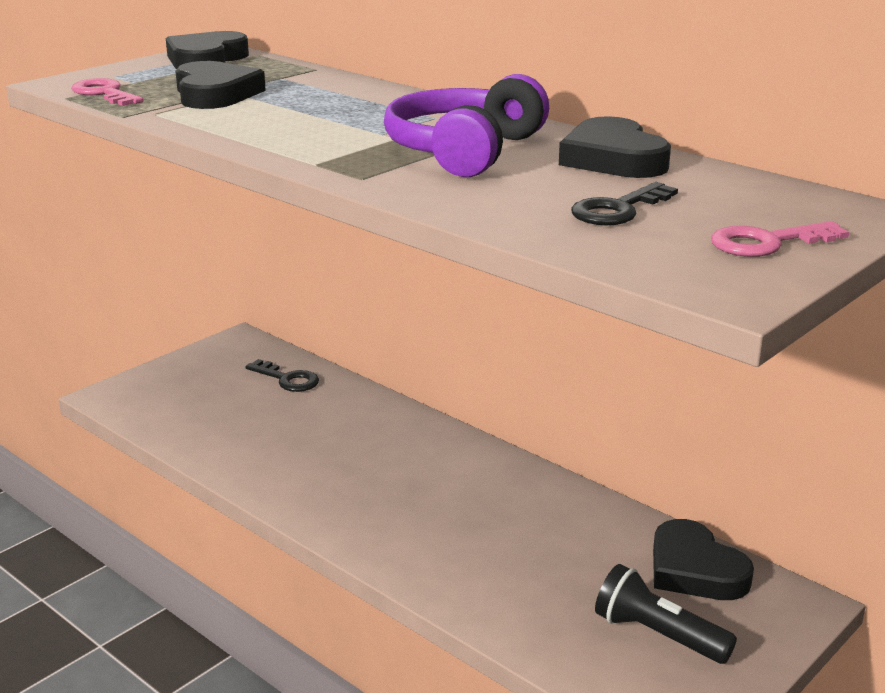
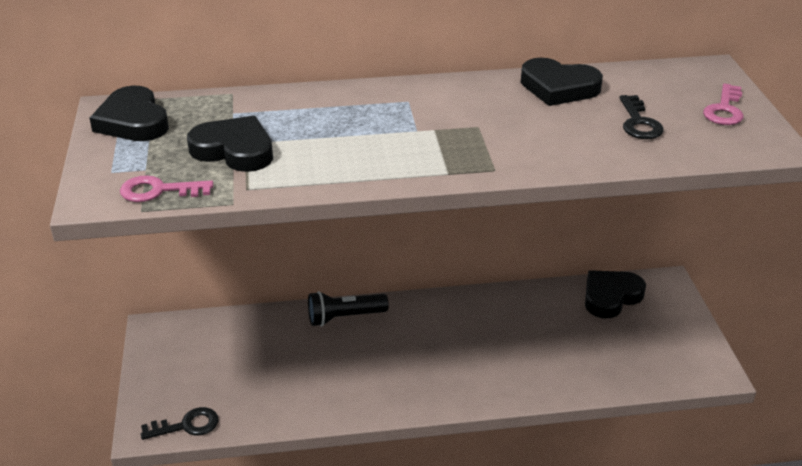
camera: 50 degrees left, 10 degrees up
black key [245,359,319,392] -> black key moved to [141,407,218,440]
purple headphones [384,74,549,177] -> none
black flashlight [595,564,737,664] -> black flashlight moved to [308,291,389,327]
black heart [653,519,754,600] -> black heart turned 135 degrees clockwise [585,270,646,318]

